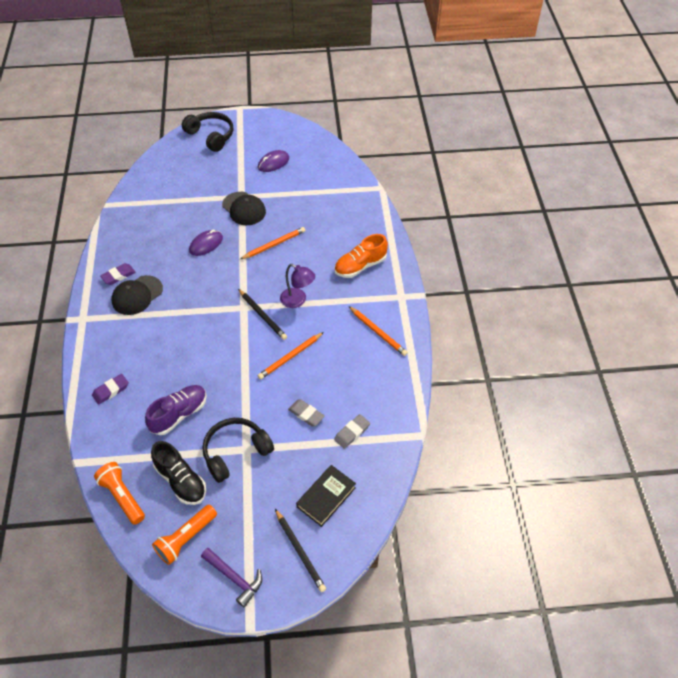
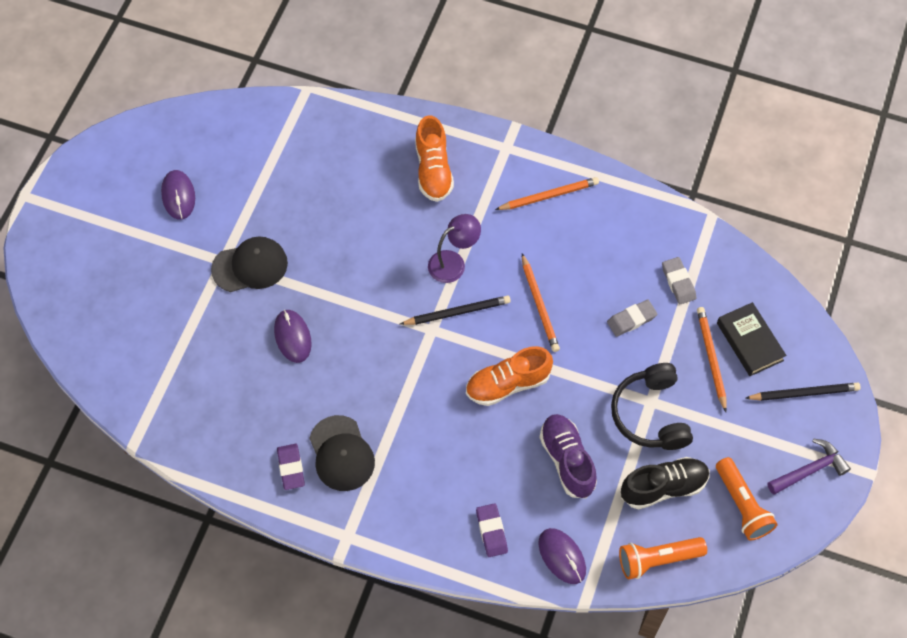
camera: 65 degrees left, 10 degrees up
black headphones [182,112,233,152] -> none
orange pencil [240,227,305,259] -> orange pencil moved to [697,307,727,412]
none -> orange shoe [466,346,553,406]
none -> purple mouse [538,528,586,584]

